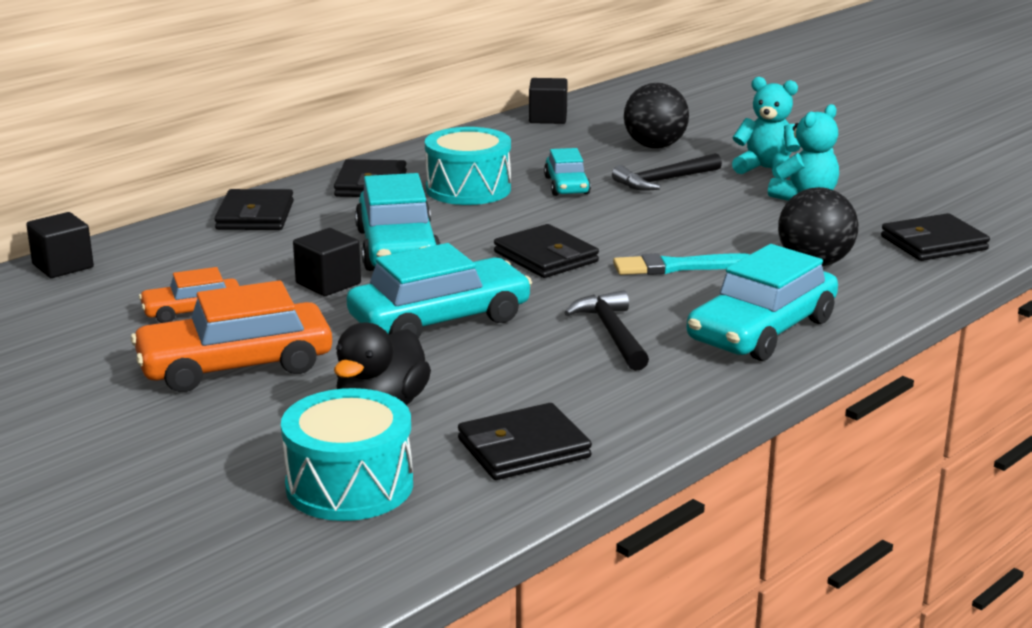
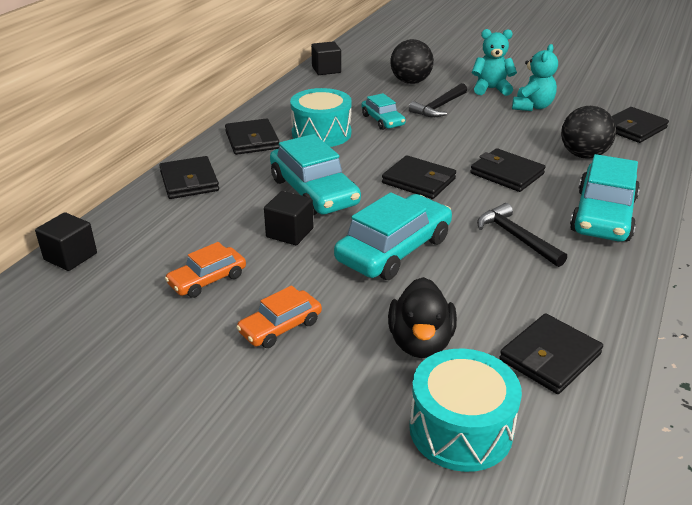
camera: 20 degrees left, 10 degrees up
orange car [131,280,332,392] -> orange car [236,285,322,348], size x0.56
turquoise brush [613,253,750,275] -> black wallet [470,148,546,192]

